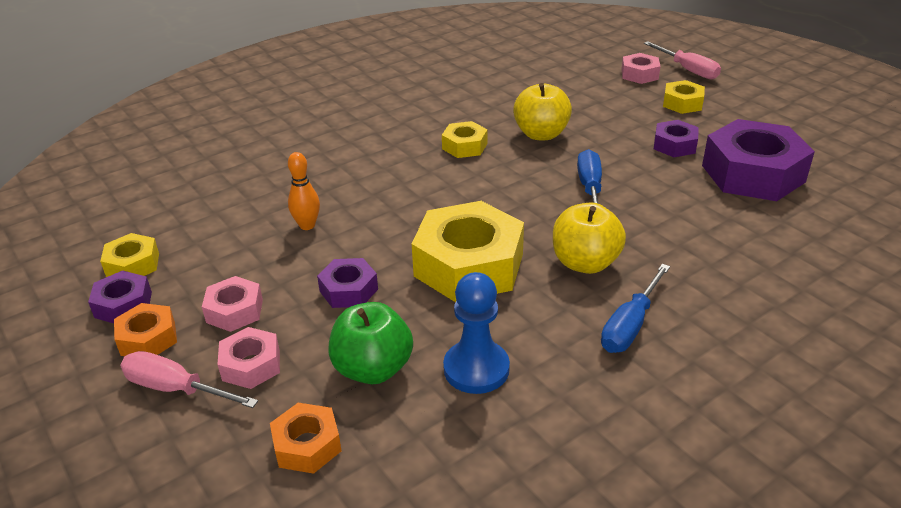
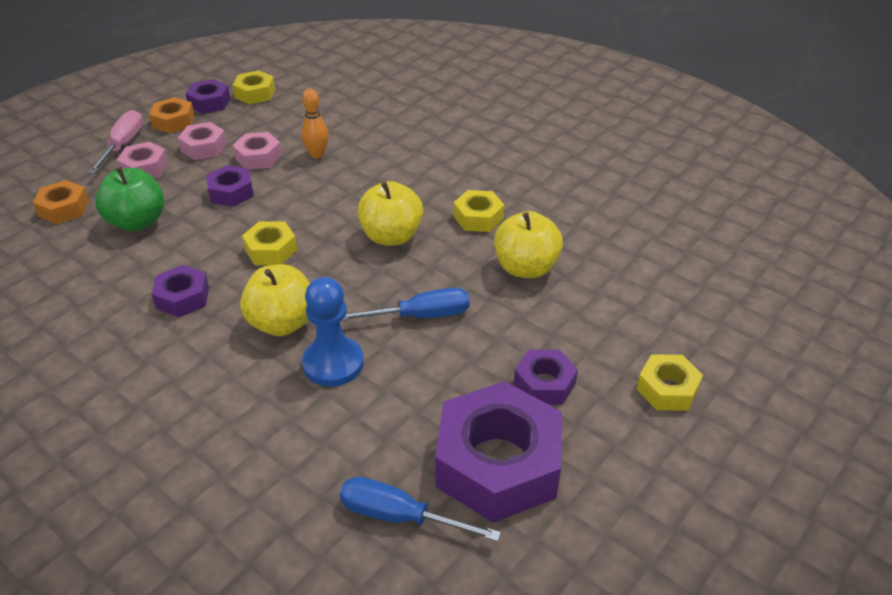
camera: 75 degrees right, 5 degrees up
yellow nut [412,201,524,302] -> yellow nut [242,221,297,265], size x0.50
blue pawn [443,272,510,394] -> blue pawn moved to [302,277,364,387]
blue screwdriver [601,264,670,353] -> blue screwdriver moved to [340,477,501,542]
pink nut [621,53,660,84] -> pink nut moved to [233,132,282,169]
pink screwdriver [644,41,721,79] -> none
none -> purple nut [152,265,209,317]
none -> yellow apple [357,181,424,246]

